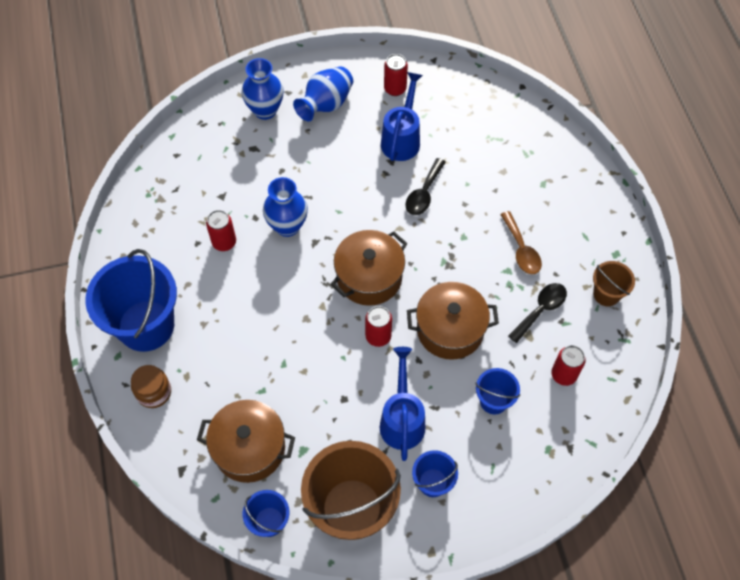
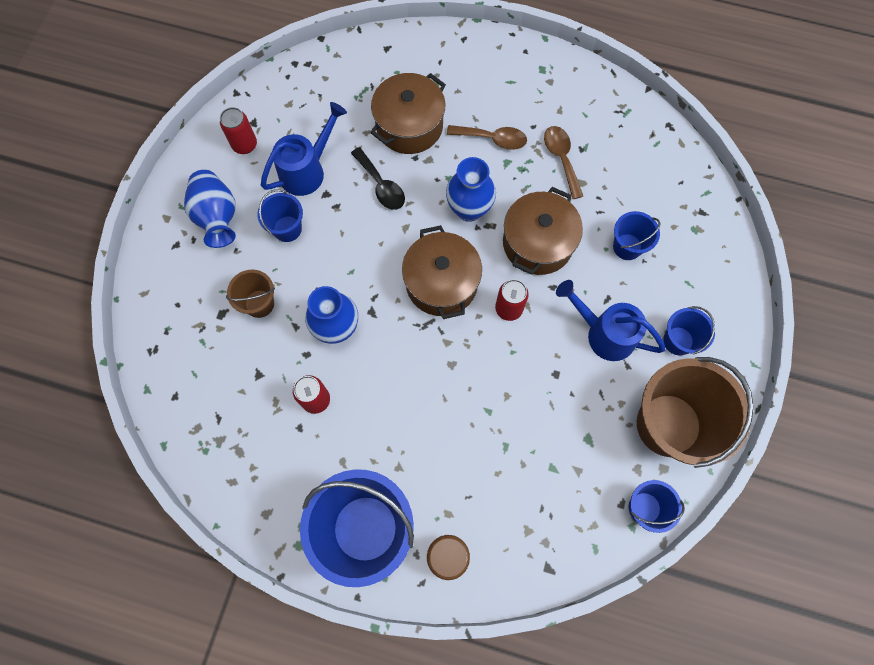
camera: 60 degrees left, 10 degrees up
brown pot [197,400,295,483] -> brown pot moved to [370,73,446,154]
blue vase [241,58,284,120] -> blue vase moved to [446,157,496,222]
blue watering can [381,72,423,161] -> blue watering can turned 90 degrees clockwise [261,102,347,196]
black spoon [508,283,567,343] -> brown spoon [544,126,583,199]
red can [551,345,586,386] -> none
brown bucket [593,261,635,306] -> brown bucket moved to [226,270,275,318]
none -> blue bucket [257,189,303,242]

